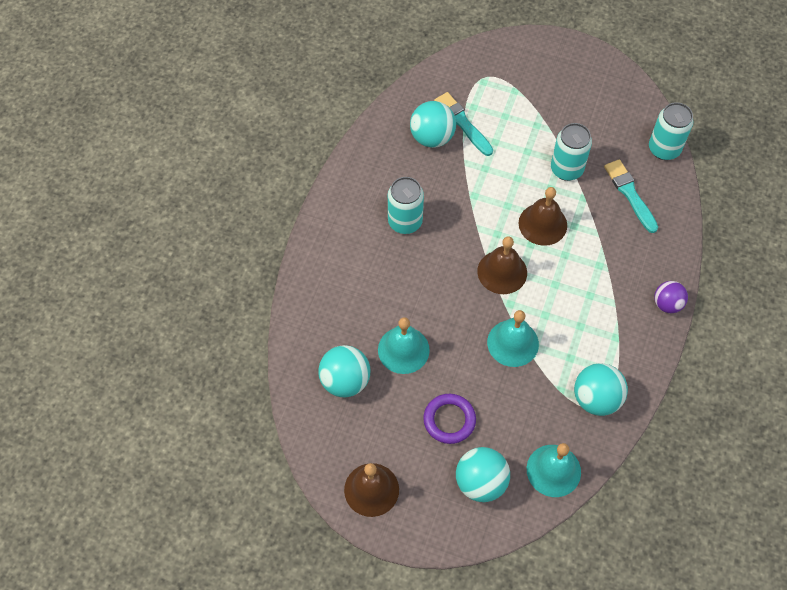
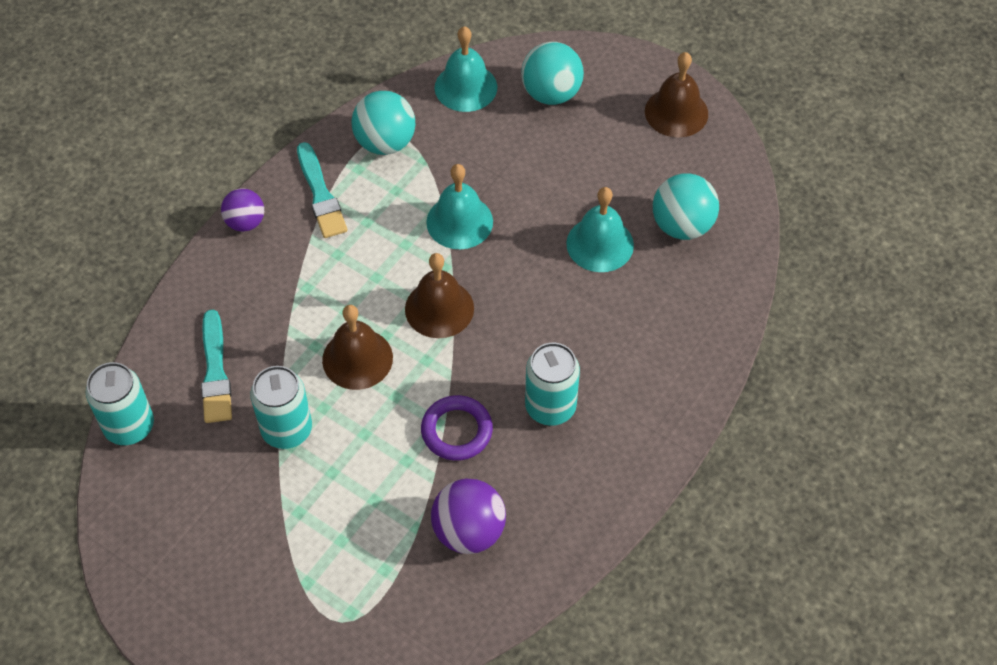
camera: 165 degrees left, 5 degrees down
turquoise ball [410,101,456,148] -> purple ball [431,478,506,554]
purple ring [423,394,476,444] -> purple ring moved to [421,395,493,461]
turquoise brush [434,92,493,156] -> turquoise brush moved to [297,142,347,238]

